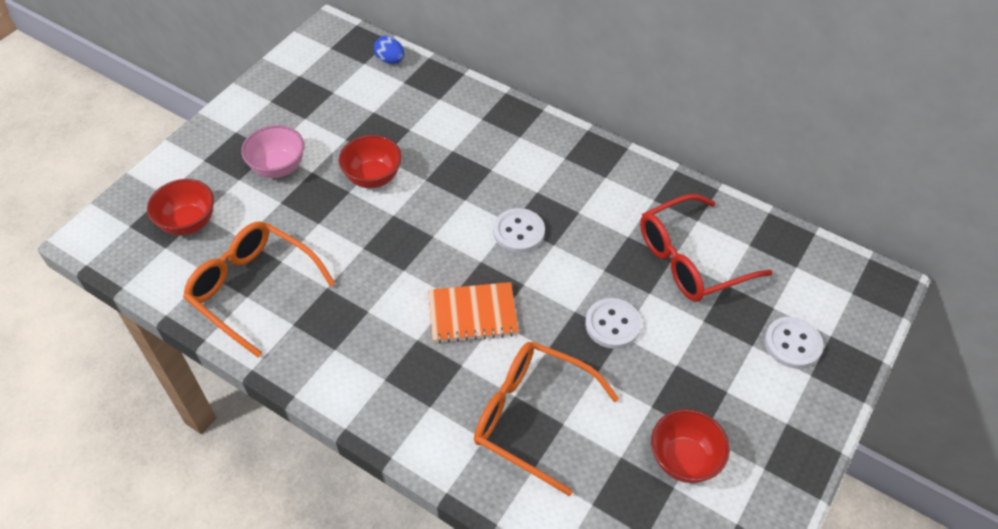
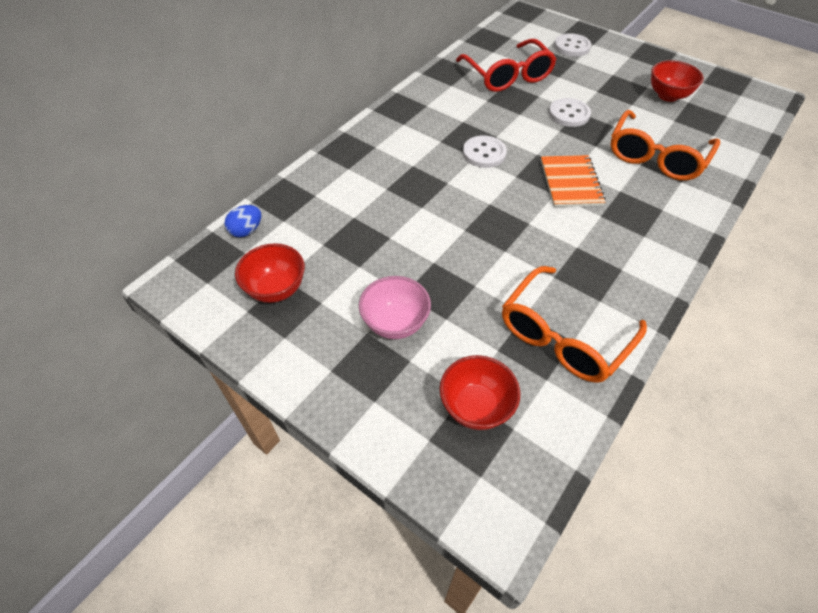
camera: 85 degrees left, 0 degrees up
red bowl [339,135,402,188] -> red bowl moved to [235,243,305,303]

